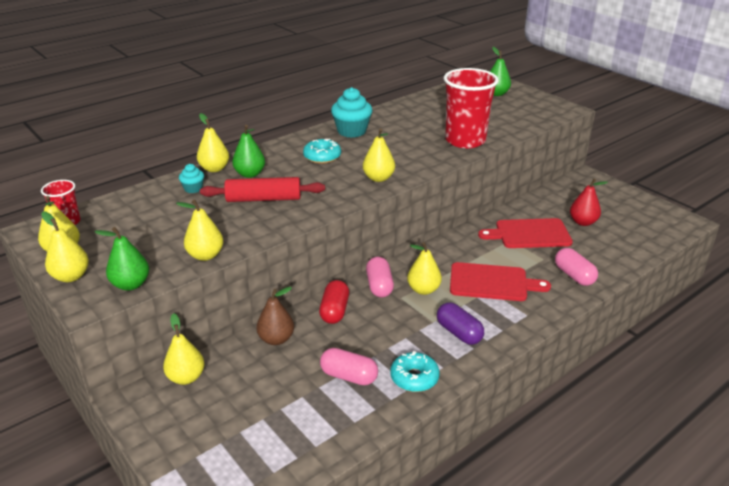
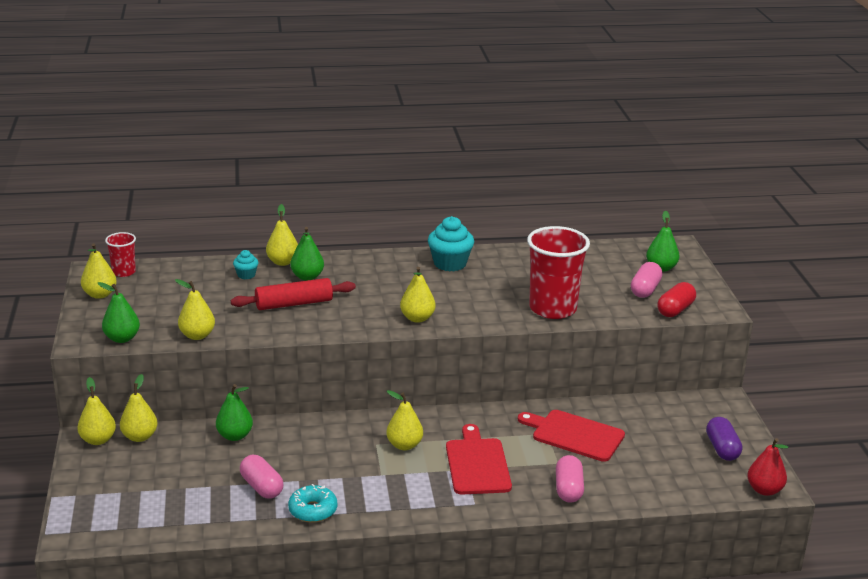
camera: 30 degrees right, 5 degrees down
yellow pear [41,212,89,282] -> yellow pear moved to [77,377,116,445]
red rolling pin [200,177,325,202] -> red rolling pin turned 45 degrees counterclockwise [231,278,356,310]
brown pear [256,287,294,345] -> green pear [216,384,253,441]
turquoise donut [303,139,341,164] -> none
red capsule [319,280,349,324] -> red capsule moved to [657,282,696,317]
pink capsule [366,257,394,298] -> pink capsule moved to [631,262,663,298]
purple capsule [437,302,484,345] -> purple capsule moved to [706,417,742,461]
red cutting board [450,262,551,301] -> red cutting board turned 135 degrees counterclockwise [446,424,512,495]
red pear [570,179,608,226] -> red pear moved to [747,438,788,496]

